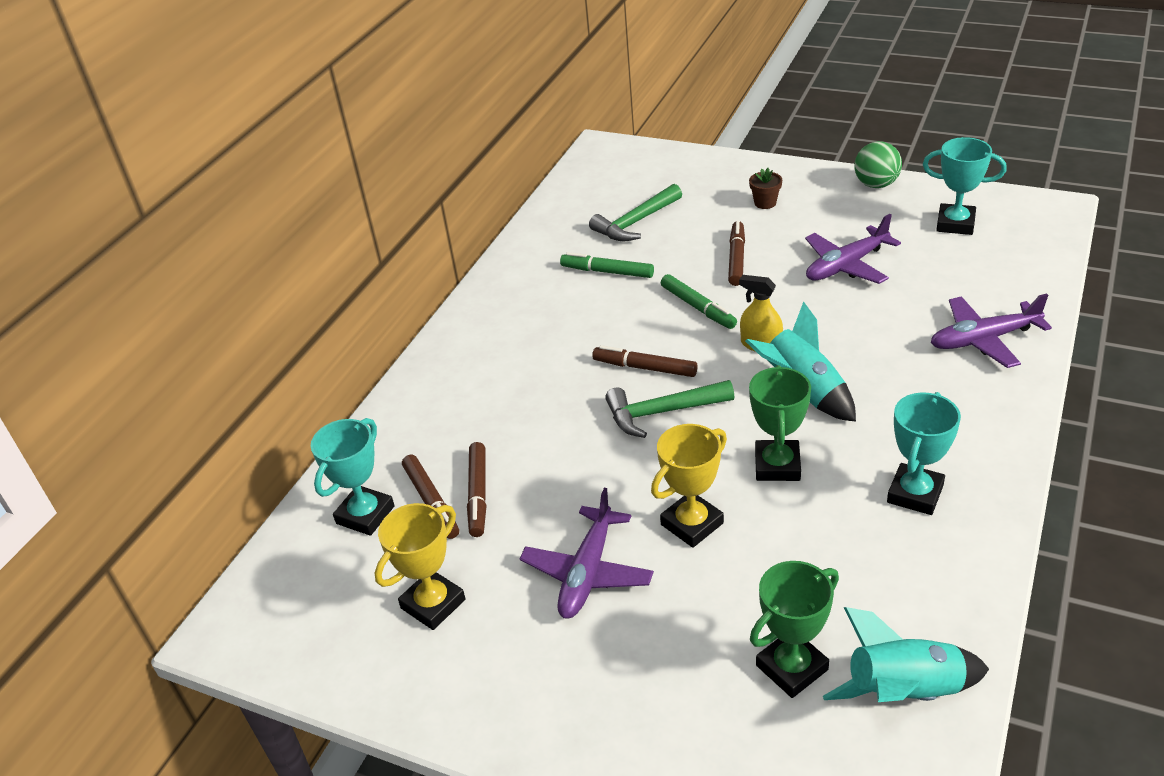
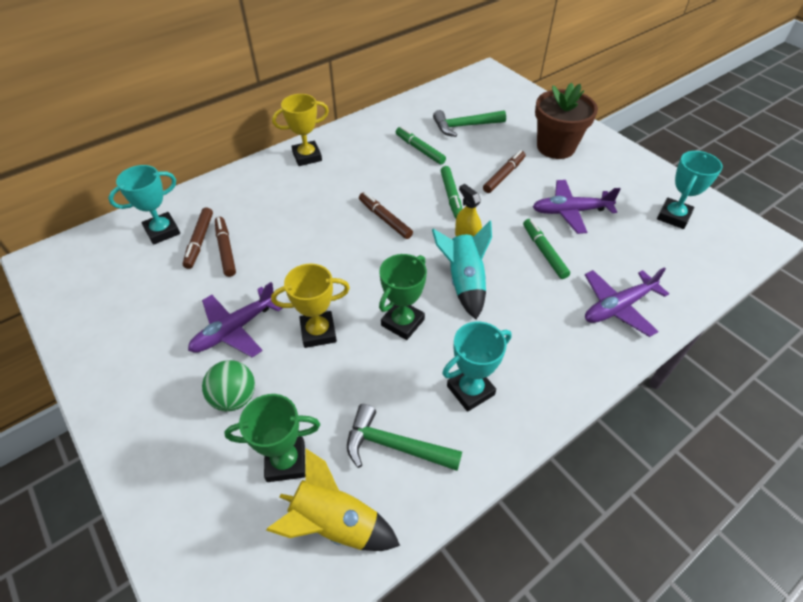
camera: 25 degrees right, 10 degrees up
yellow trophy [375,503,465,630] -> yellow trophy moved to [272,94,329,166]
brown marker [467,442,487,537] -> brown marker turned 135 degrees clockwise [215,217,236,277]
green hammer [605,380,734,438] -> green hammer moved to [347,404,462,471]
brown flower pot [749,168,782,209] -> brown flower pot [535,83,598,159], size x2.40
turquoise rocket [823,607,989,702] -> yellow rocket [266,449,400,551]
green ball [855,141,902,188] -> green ball moved to [202,360,255,412]
turquoise trophy [923,137,1007,235] -> turquoise trophy turned 75 degrees clockwise [657,151,723,229]
purple plane [931,294,1052,368] -> purple plane turned 45 degrees counterclockwise [585,267,669,337]
none -> green marker [523,219,570,279]

